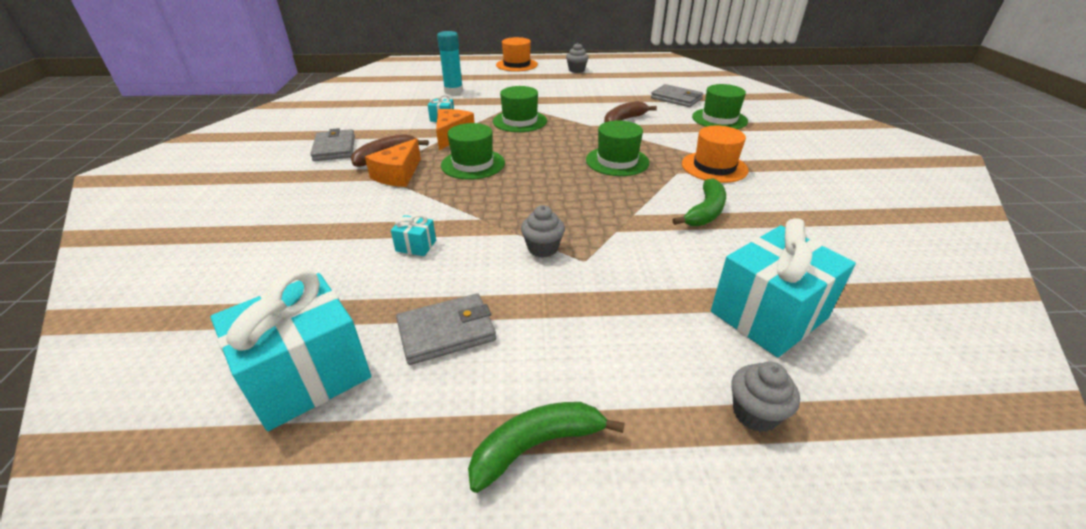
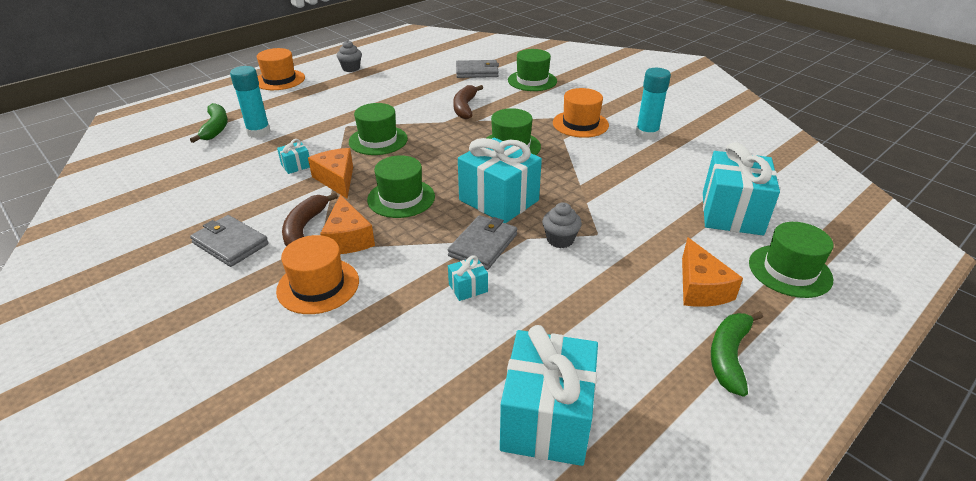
camera: 40 degrees left, 0 degrees up
grey wallet [396,293,496,365] -> grey wallet moved to [448,215,517,270]
green banana [672,178,726,226] -> green banana moved to [190,103,228,143]
grey cupcake [731,361,800,432] -> green hat [749,222,833,298]
none -> orange hat [276,235,359,314]
none -> turquoise gift [458,138,542,223]
none -> turquoise glue stick [636,68,671,140]
none -> orange cheese [682,237,743,307]

